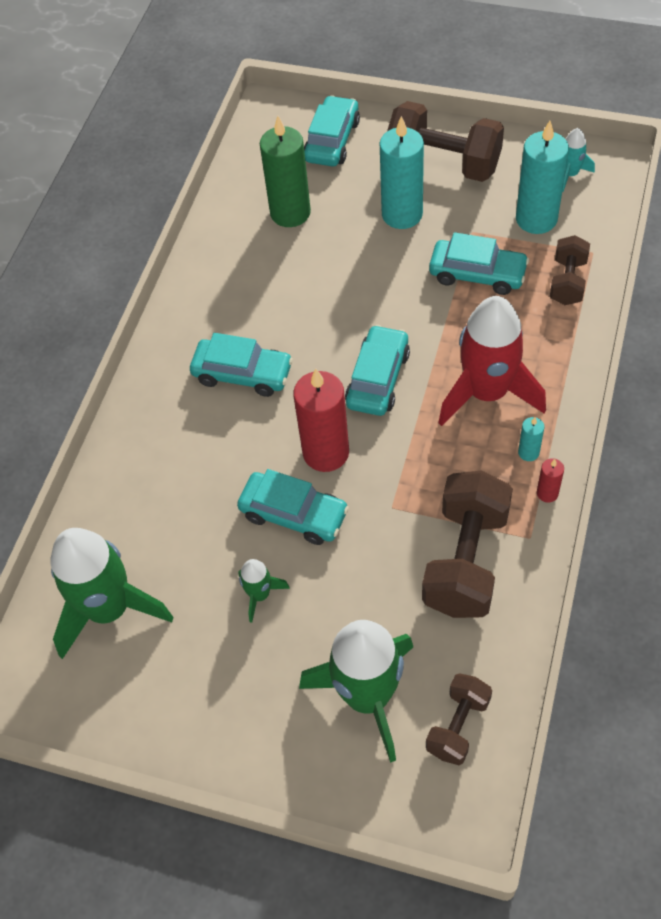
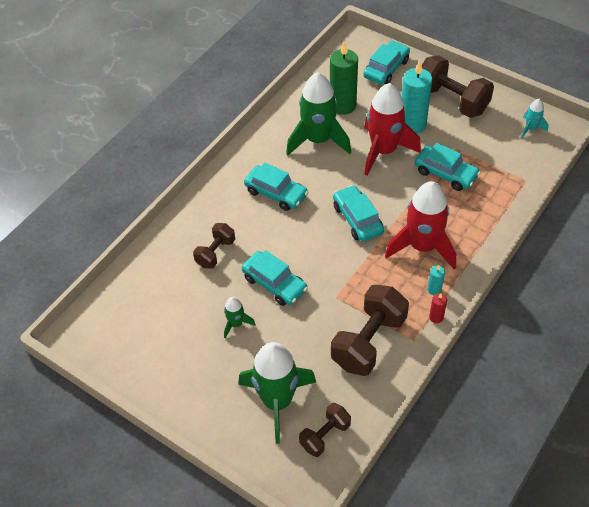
camera: 15 degrees right, 5 degrees down
green rocket [50,528,174,659] -> green rocket moved to [286,72,351,155]
red candle [293,369,349,472] -> none
turquoise car [345,325,410,416] -> turquoise car turned 60 degrees counterclockwise [333,185,384,242]
turquoise candle [516,121,569,234] -> none
brown dumbbell [550,235,590,305] -> brown dumbbell moved to [193,223,235,269]
none -> red rocket [364,83,421,176]

